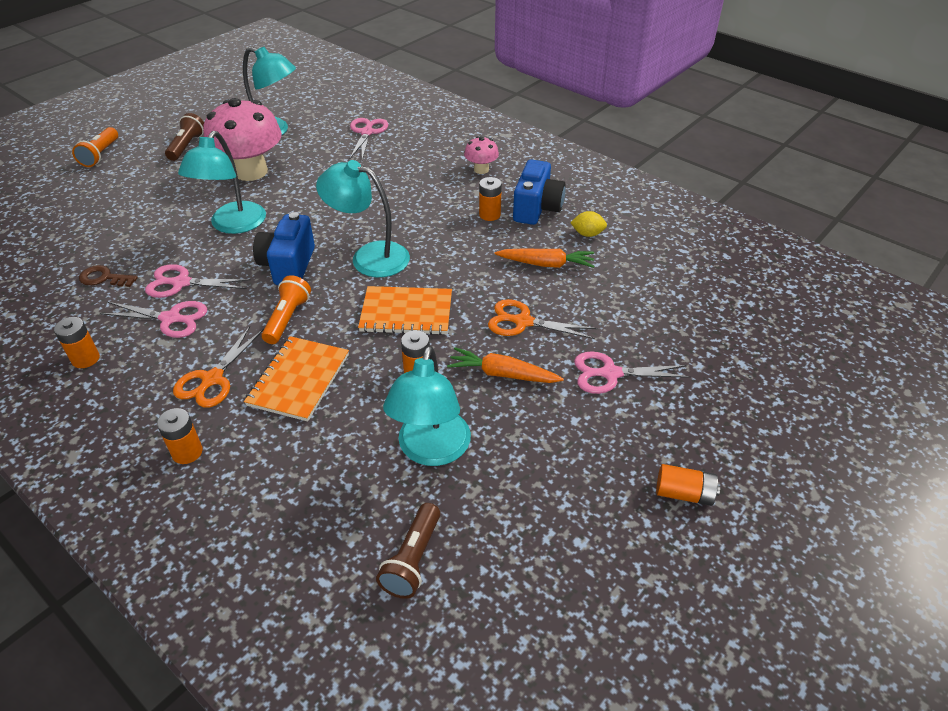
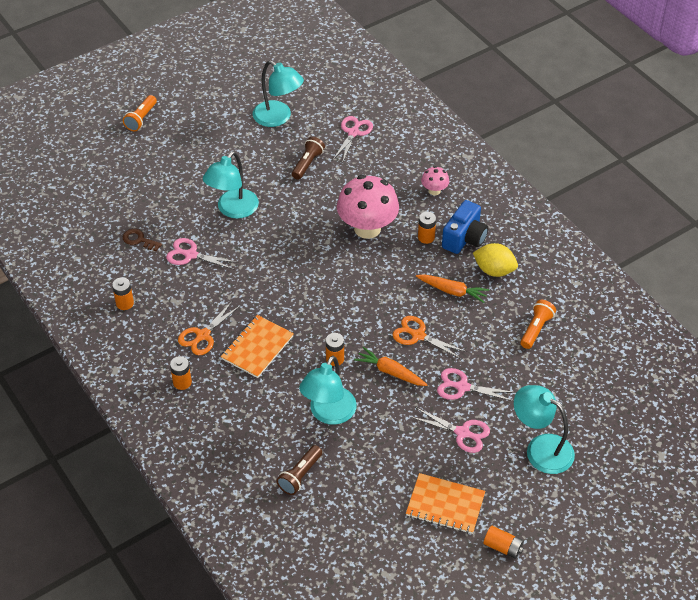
camera: 15 degrees right, 5 degrees up
pink scissors [100,301,207,338] -> pink scissors moved to [411,407,490,453]
brown flashlight [165,113,204,161] -> brown flashlight moved to [292,137,325,180]
pink mushroom [203,98,282,181] -> pink mushroom moved to [337,175,399,239]
blue camera [253,212,315,285] -> none
orange flashlight [262,275,311,344] -> orange flashlight moved to [520,300,556,349]
turquoise lamp [316,160,410,277] -> turquoise lamp moved to [514,385,575,474]
orange notebook [358,286,452,335] -> orange notebook moved to [406,473,485,534]
yellow lemon [570,211,607,237] -> yellow lemon [473,243,518,277], size x1.68
orange battery [656,464,720,506] -> orange battery moved to [483,526,524,559]

